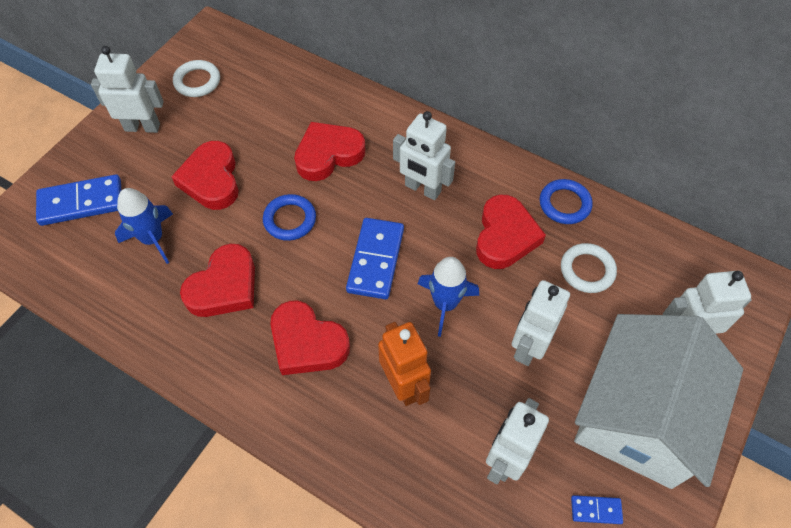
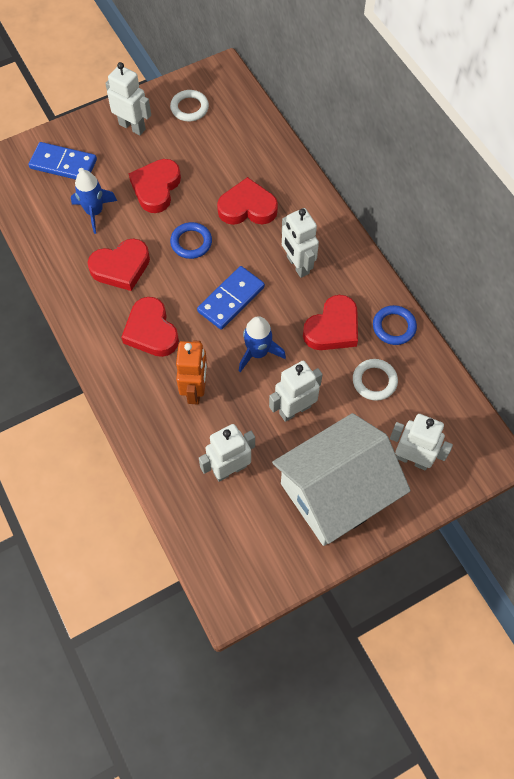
camera: 30 degrees right, 5 degrees up
blue domino [571,495,623,524] -> none

